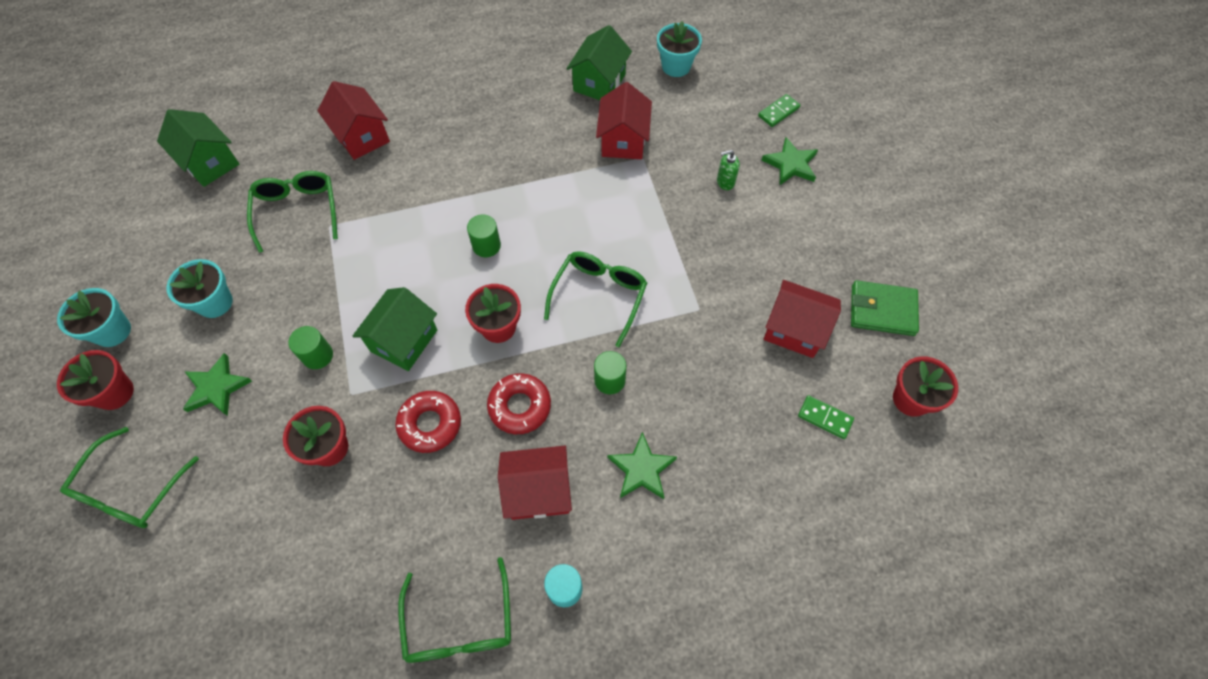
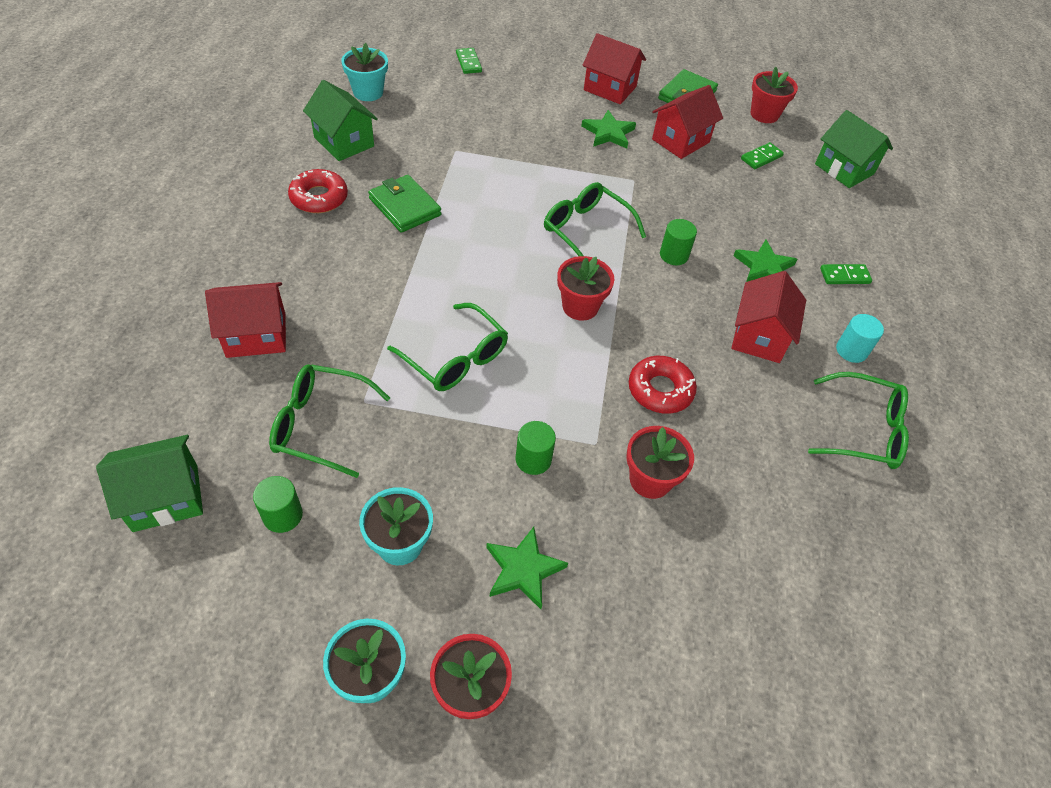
camera: 70 degrees left, 10 degrees down
green glasses [60,427,199,528] -> green glasses moved to [387,303,508,391]
green house [353,287,437,371] -> green house moved to [815,110,893,188]
green cylinder [467,215,501,257] -> green cylinder moved to [253,476,303,533]
red donut [487,373,551,434] -> red donut moved to [288,169,348,213]
red house [596,82,652,159] -> red house moved to [583,33,646,104]
green soap dispenser [717,150,740,190] -> none
green star [762,137,818,185] -> green star moved to [581,110,636,148]
none -> green wallet [368,175,441,233]
none -> green domino [820,264,872,284]

